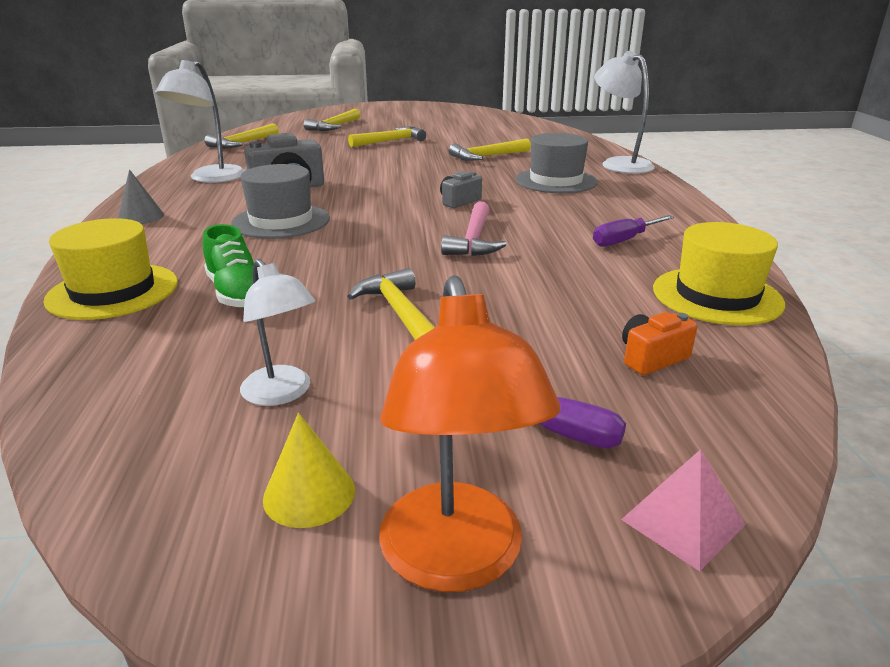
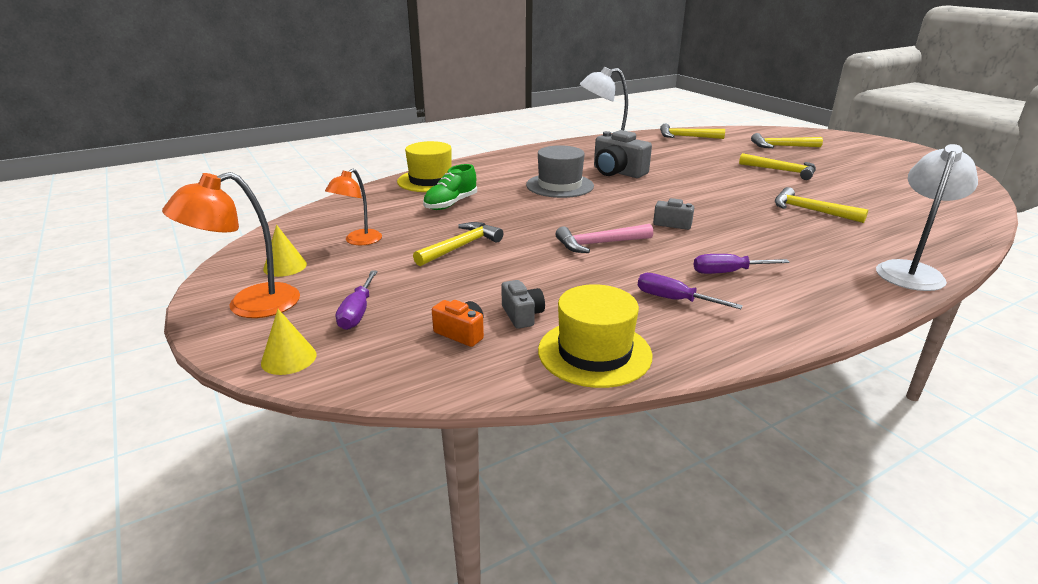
camera: 65 degrees right, 0 degrees up
grey cone [118,169,164,224] -> none
white lamp [240,259,315,406] -> orange lamp [325,169,382,245]
grey hat [515,133,598,193] -> none
pink pyramid [621,449,745,571] -> yellow cone [261,309,317,375]
none -> grey camera [501,280,545,329]
none -> purple screwdriver [693,254,790,274]

